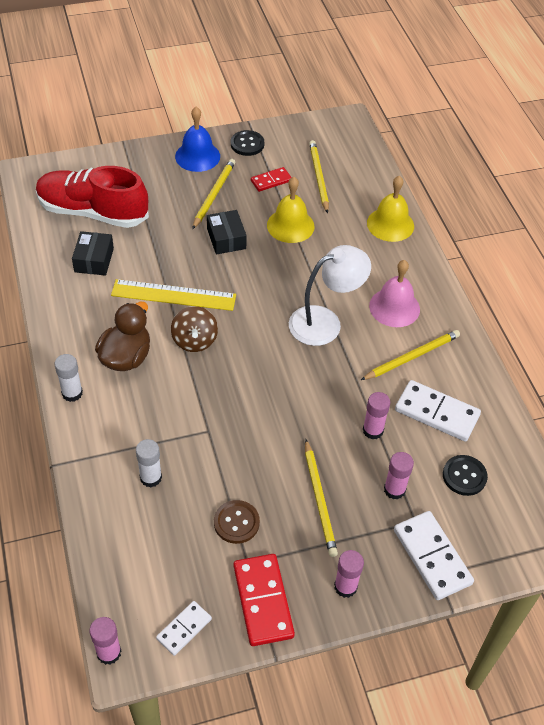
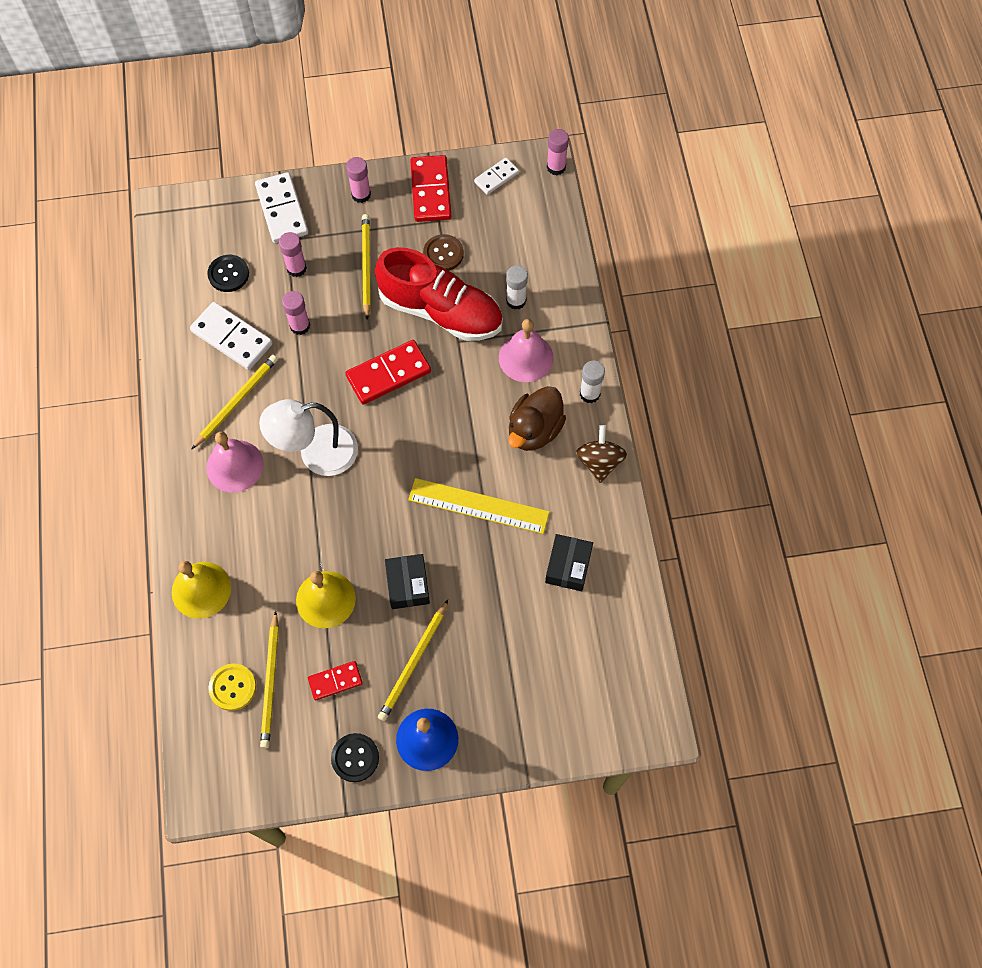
camera: 170 degrees left, 15 degrees up
red shoe [36,166,149,228] -> red shoe moved to [375,247,503,341]
brown spinning top [171,306,218,352] -> brown spinning top moved to [576,425,627,483]
yellow pencil [361,330,460,380] -> yellow pencil turned 150 degrees clockwise [192,355,278,449]
none -> yellow button [208,663,256,711]
none -> red domino [345,340,431,405]
none -> pink bell [499,319,554,382]

